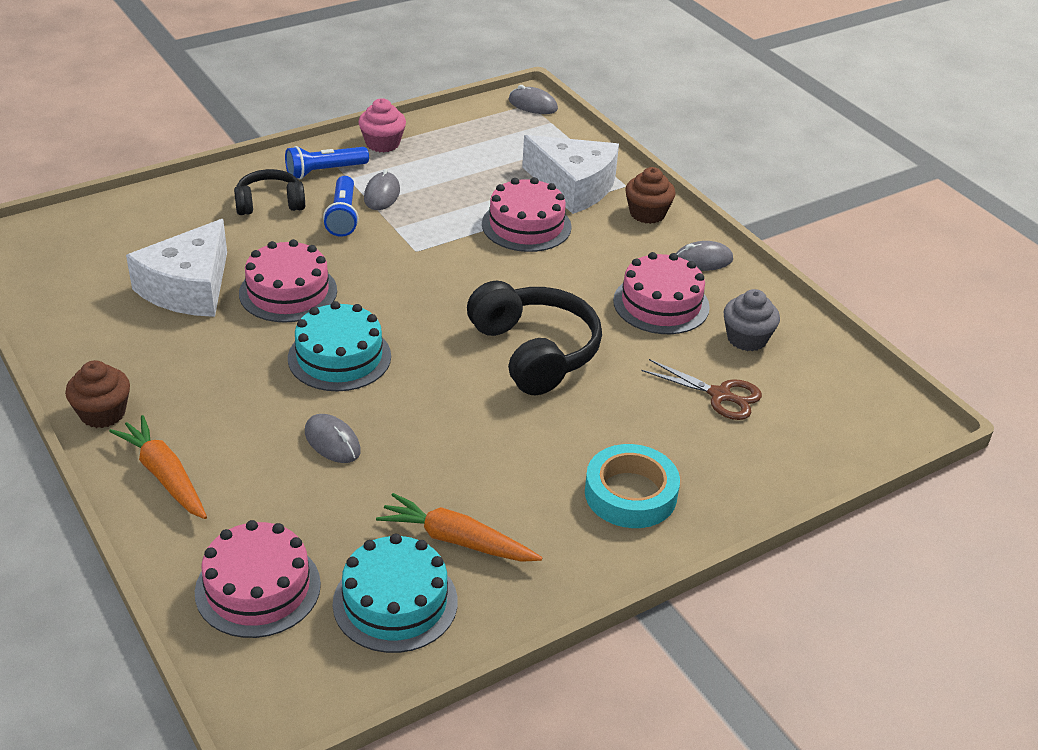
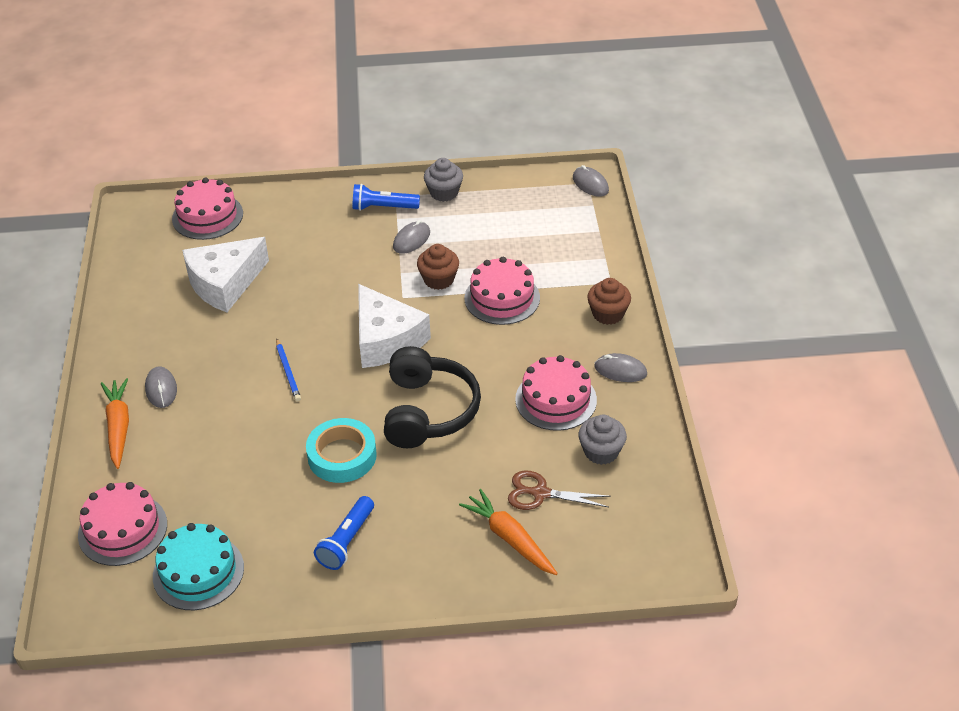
camera: 30 degrees right, 5 degrees up
brown cupcake [65,360,130,428] -> brown cupcake moved to [417,244,459,290]
black headphones [234,169,305,215] -> none
pink cake [239,239,337,323] -> pink cake moved to [172,178,243,240]
turquoise cake [288,301,391,391] -> blue pencil [276,338,301,402]
grey mouse [305,414,361,463] -> grey mouse moved to [145,366,177,408]
blue flashlight [323,176,359,237] -> blue flashlight moved to [314,496,374,570]
pink cupcake [358,98,406,152] -> grey cupcake [424,158,463,202]
orange carrot [376,493,542,562] -> orange carrot moved to [459,489,558,575]
white cheese [522,135,619,214] -> white cheese moved to [358,284,431,368]
turquoise tape [585,444,680,528] -> turquoise tape moved to [306,418,377,483]
brown scissors [641,359,762,420] -> brown scissors turned 135 degrees clockwise [508,470,611,510]

